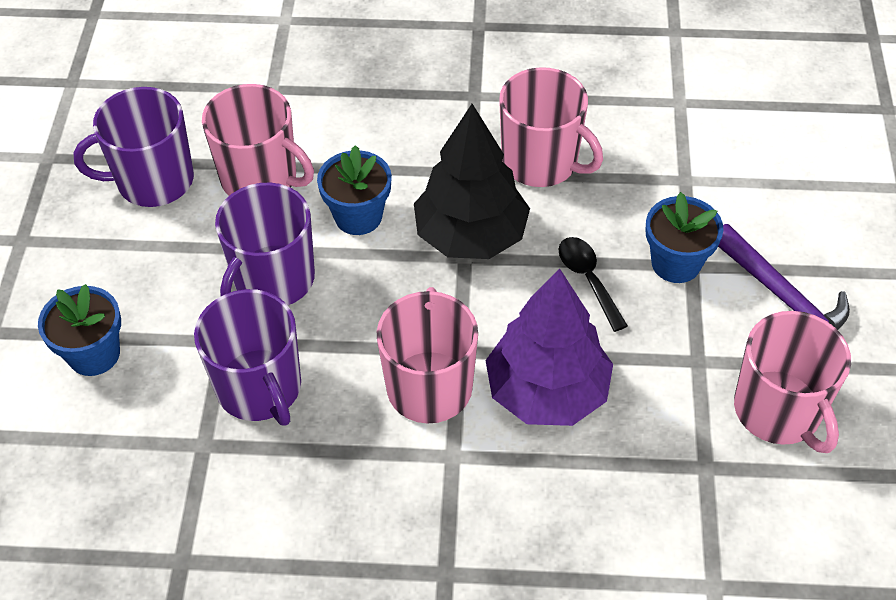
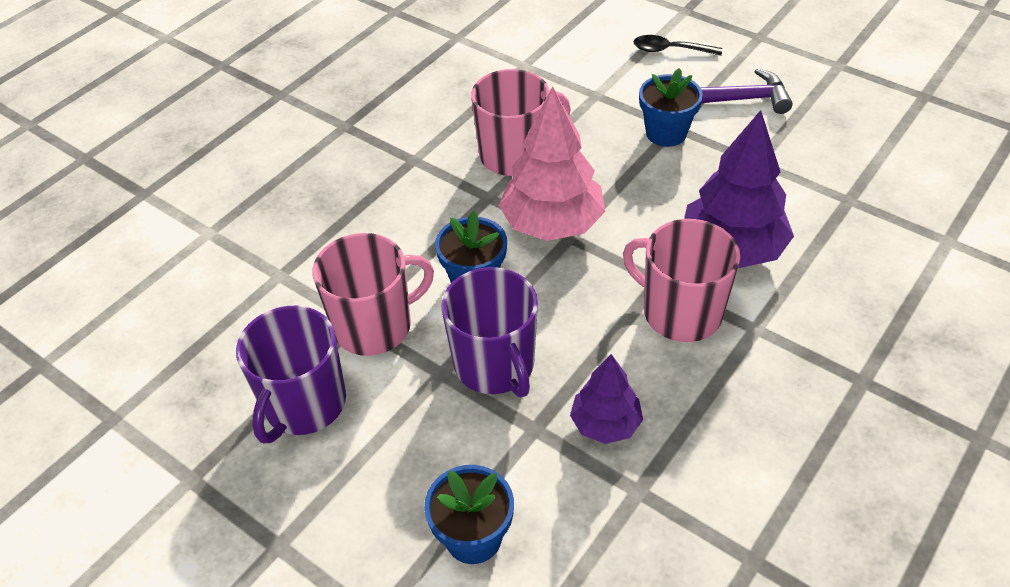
camera: 55 degrees left, 5 degrees down
purple mug [194,289,301,426] -> purple tree [570,354,643,444]
black tree [414,104,530,259] -> pink tree [499,86,605,241]
black spoon [558,237,628,332] -> black spoon moved to [633,35,722,56]
pink mug [734,311,851,453] -> none

